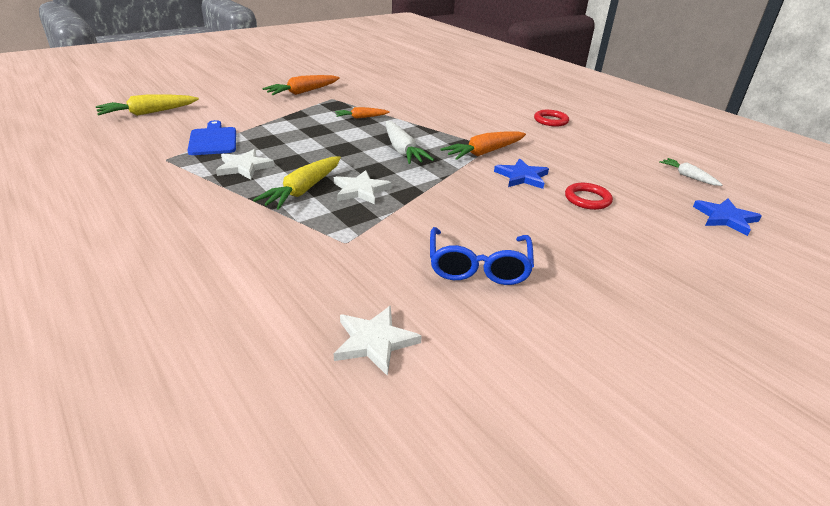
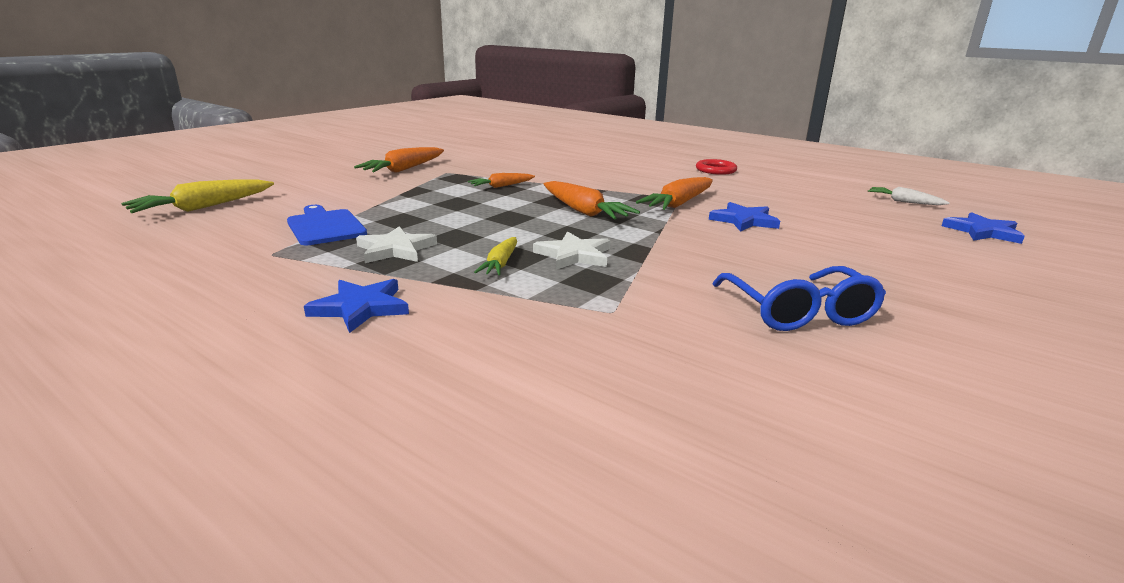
camera: 15 degrees left, 10 degrees down
yellow carrot [253,156,341,210] -> yellow carrot [474,237,517,276], size x0.60
white star [333,306,422,376] -> none
white carrot [386,121,434,164] -> orange carrot [544,181,640,220]
red ring [565,183,613,210] -> none
none -> blue star [304,279,409,333]

